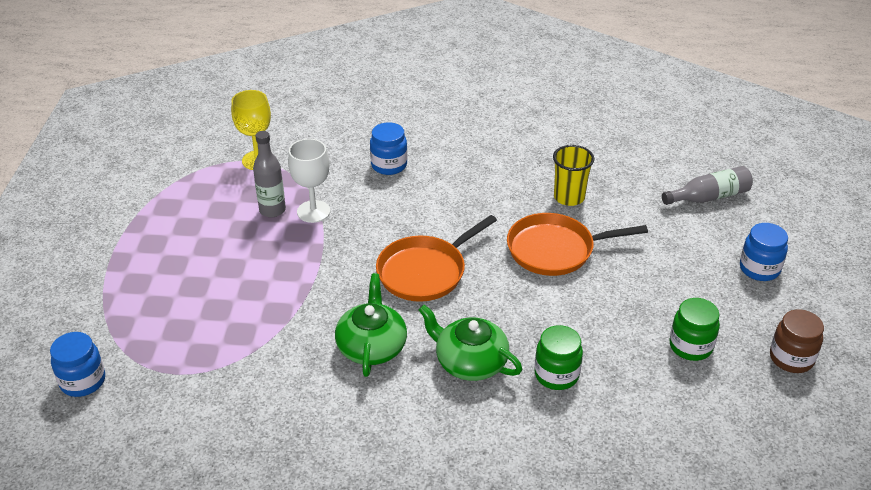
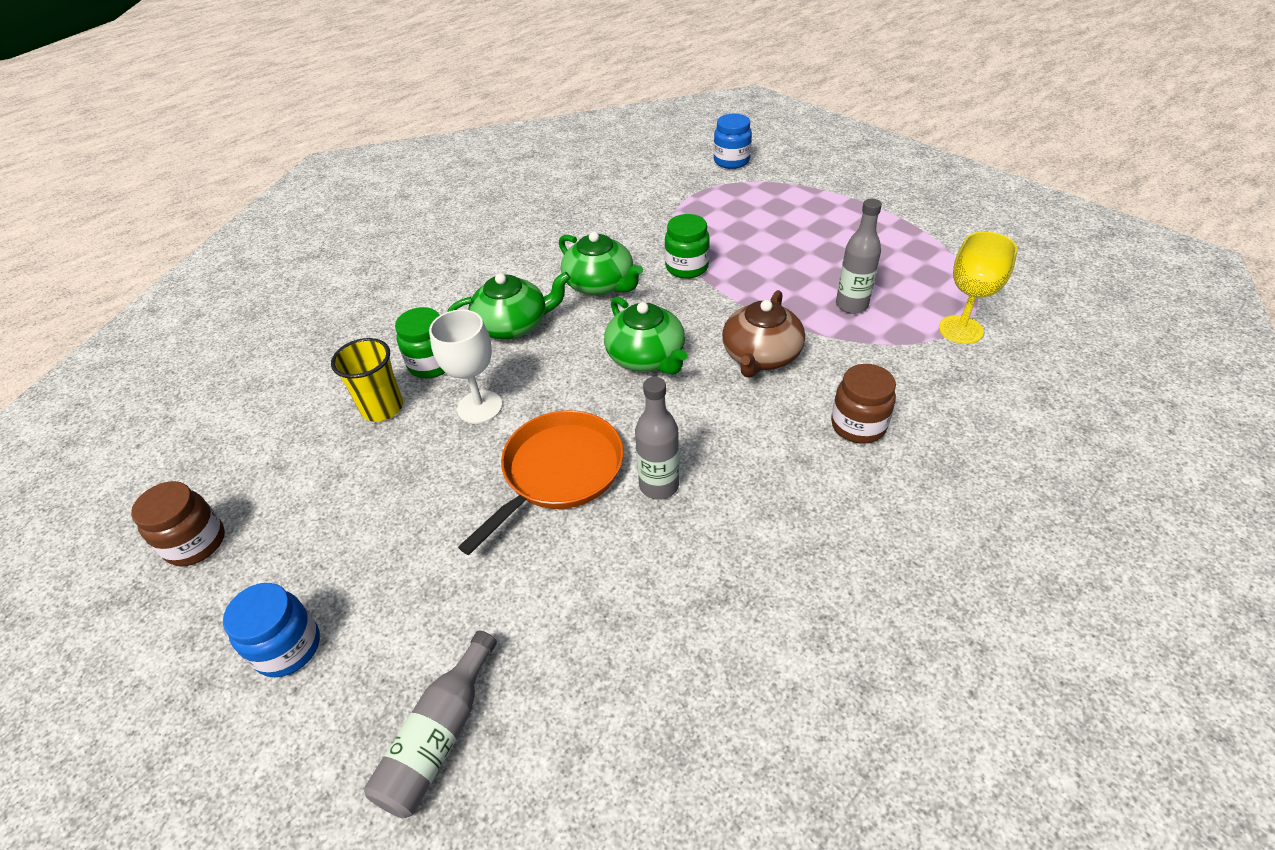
camera: 135 degrees right, 5 degrees up
white goblet [288,139,330,223] -> white goblet moved to [429,310,502,424]
blue jar [370,122,407,175] -> brown jar [831,364,896,443]
orange pan [376,215,497,302] -> green teapot [604,297,687,375]
yellow cup [553,145,594,206] -> yellow cup moved to [331,338,403,422]
green jar [669,298,720,361] -> green jar moved to [665,214,710,279]
none -> grey bottle [635,377,679,500]
none -> brown teapot [722,290,805,378]

